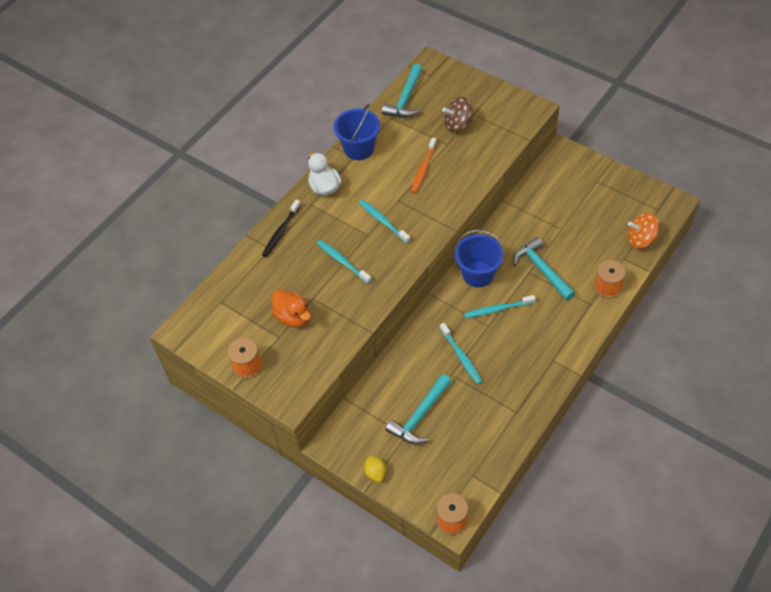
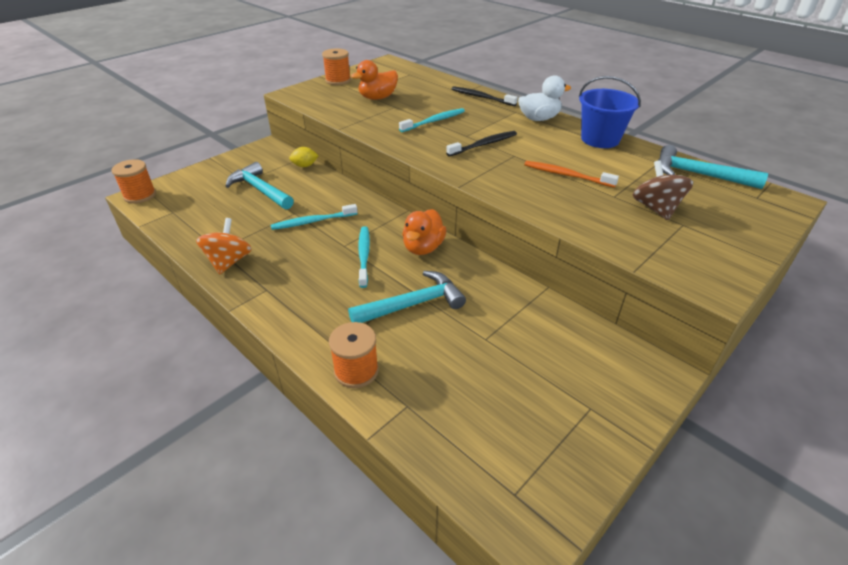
camera: 95 degrees right, 15 degrees down
turquoise toothbrush [359,199,410,244] -> black toothbrush [446,131,517,156]
yellow lemon [364,455,386,482] -> yellow lemon moved to [289,147,319,167]
blue bucket [455,230,504,287] -> orange duck [402,209,447,255]
orange spinning top [628,213,659,249] -> orange spinning top moved to [196,218,252,275]

